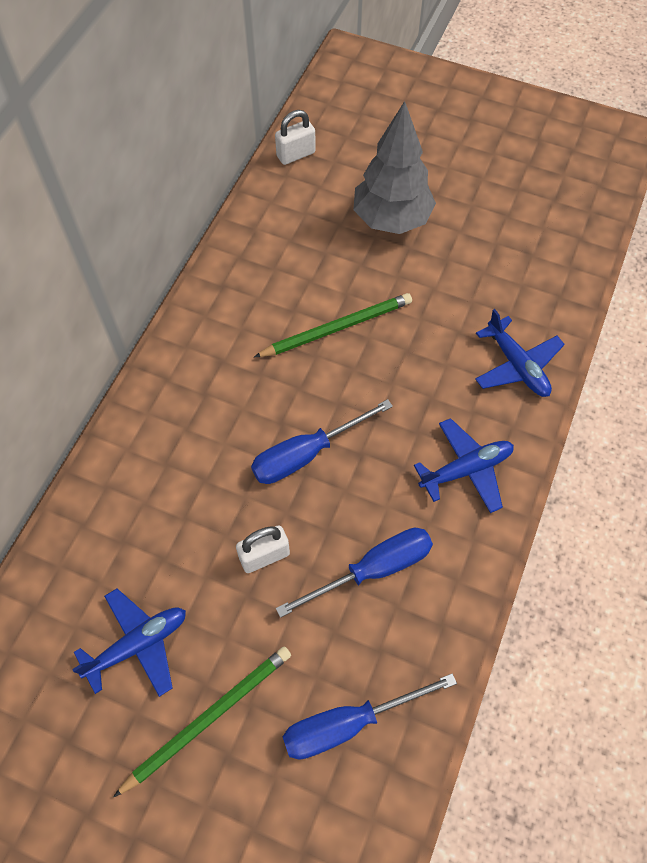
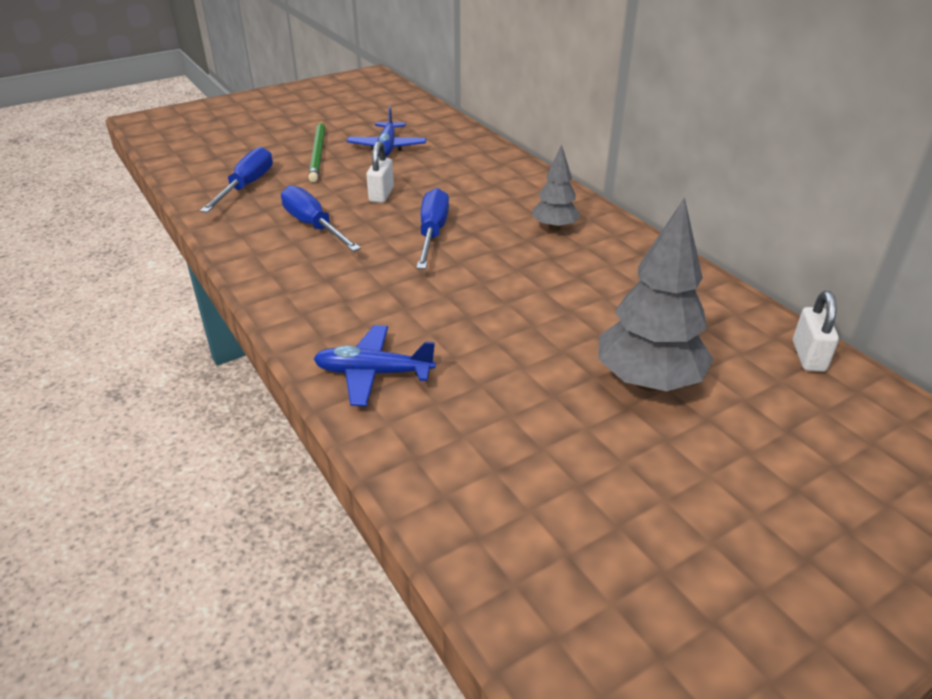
camera: 125 degrees right, 25 degrees down
green pencil [254,293,412,357] -> none
blue screwdriver [276,528,433,618] -> blue screwdriver turned 135 degrees clockwise [281,185,361,252]
blue plane [414,418,514,513] -> none
none -> grey tree [532,145,581,231]

